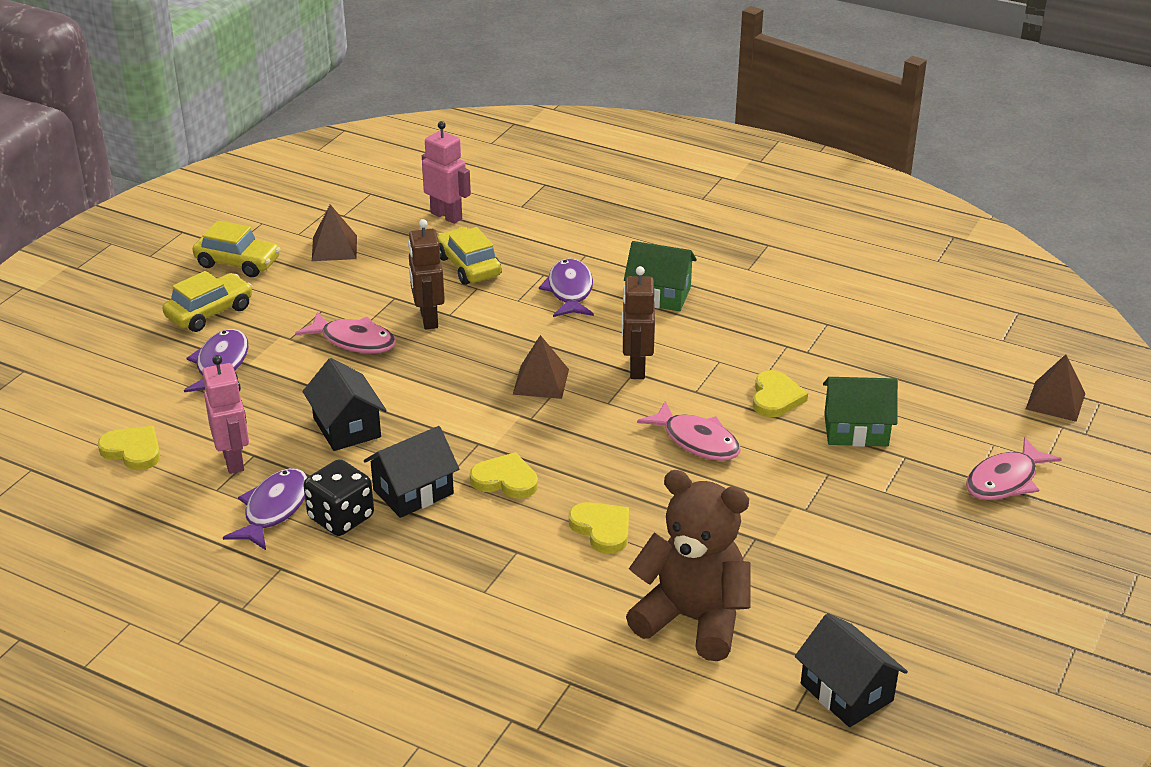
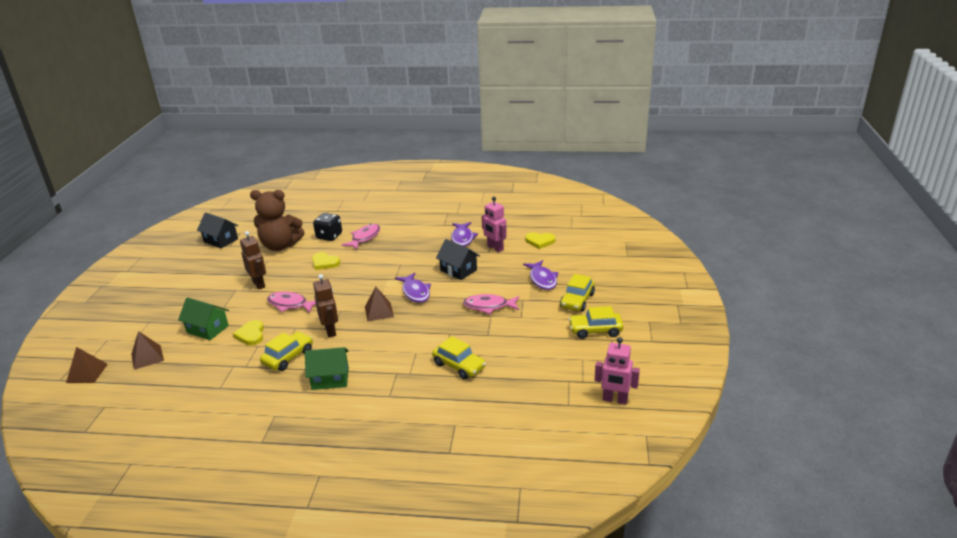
camera: 160 degrees right, 5 degrees down
black dice [304,459,374,536] -> black dice moved to [313,213,342,241]
brown pyramid [312,204,357,261] -> brown pyramid moved to [131,331,164,370]
black house [364,426,459,518] -> none
brown robot [408,219,445,329] -> brown robot moved to [240,231,266,289]
pink robot [422,121,471,224] -> pink robot moved to [595,337,640,405]
yellow heart [470,452,538,499] -> none
purple fish [539,258,594,317] -> purple fish moved to [395,272,431,303]
green house [823,377,898,447] -> green house turned 45 degrees clockwise [178,297,229,340]
pink fish [966,437,1062,500] -> pink fish moved to [342,224,380,250]
none -> yellow car [260,331,313,371]

